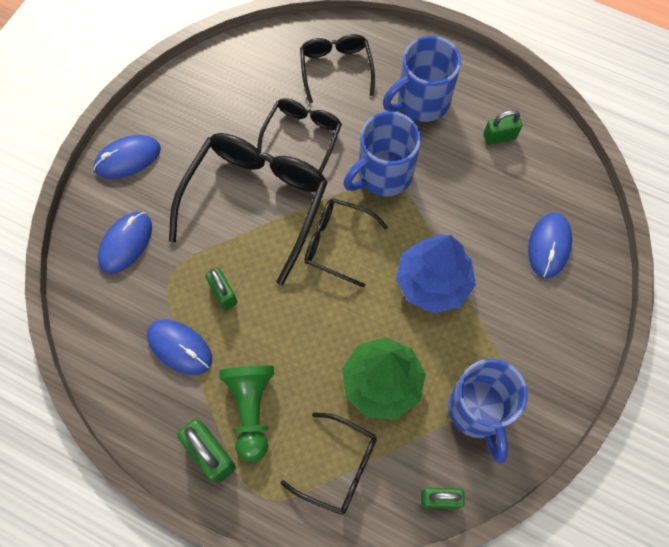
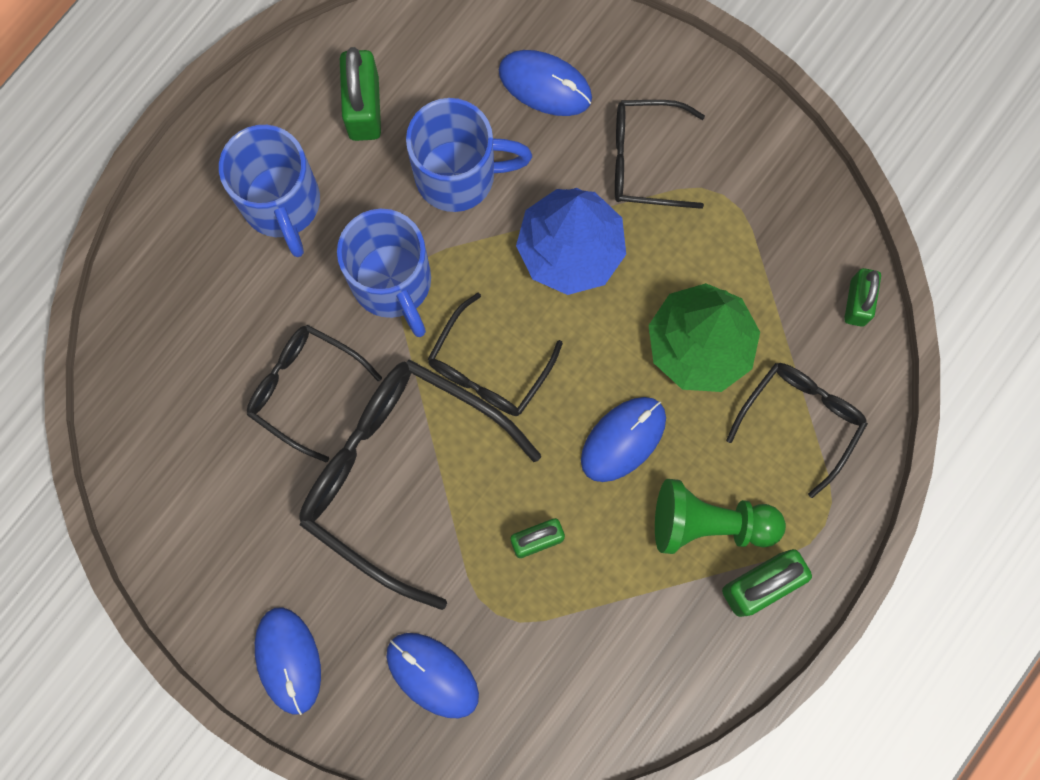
camera: 80 degrees left, 10 degrees up
blue mouse [147,320,212,375] -> blue mouse moved to [581,397,666,482]
black glasses [300,34,375,103] -> black glasses moved to [615,100,705,209]
blue mug [448,359,528,463] -> blue mug moved to [406,98,532,212]
green padlock [483,110,522,145] -> green padlock [340,47,381,141], size x1.51

